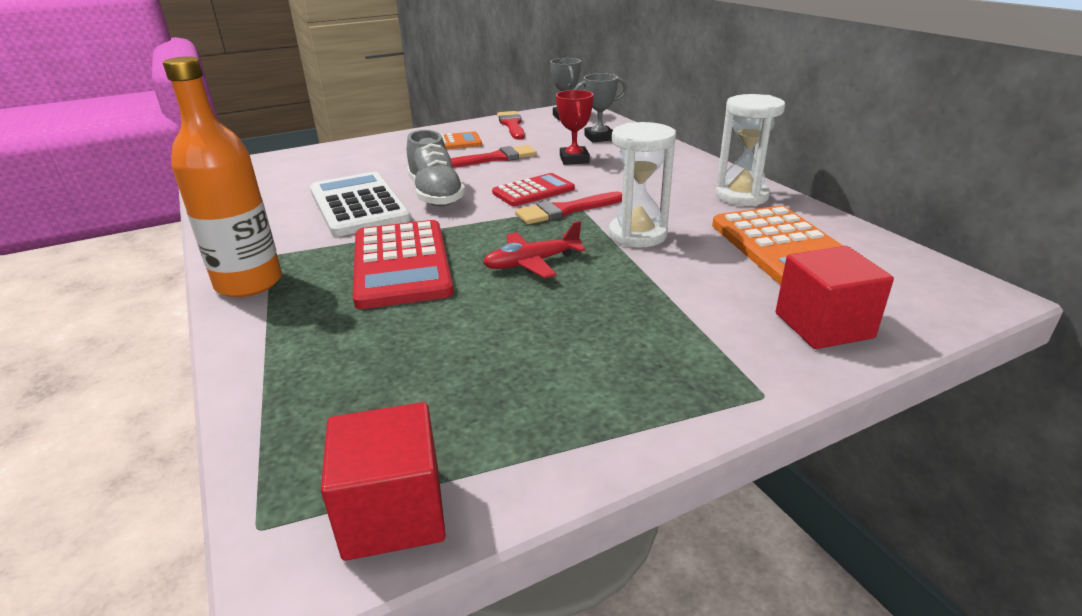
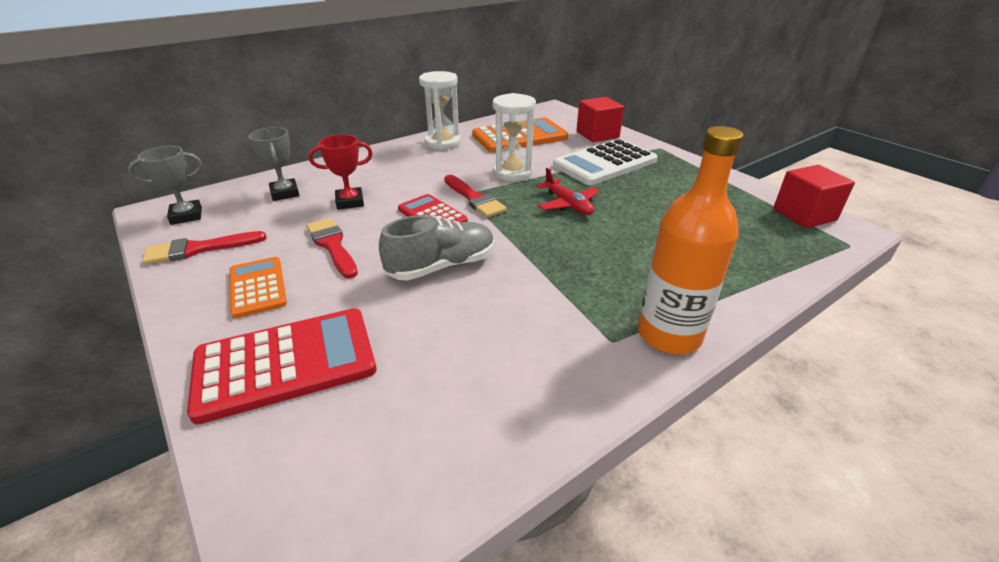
camera: 100 degrees left, 5 degrees up
white calculator [310,172,411,237] -> white calculator moved to [553,139,658,185]
red calculator [353,220,454,309] -> red calculator moved to [187,308,377,424]

